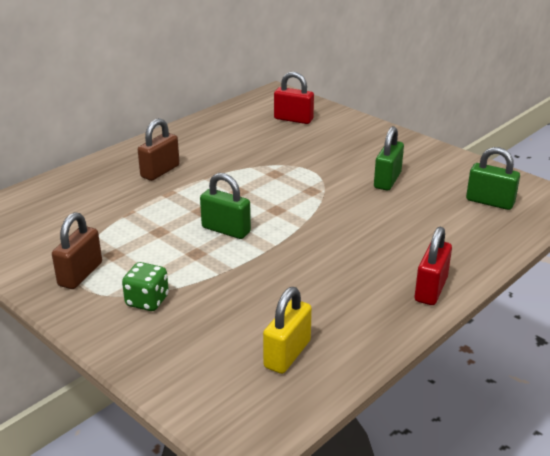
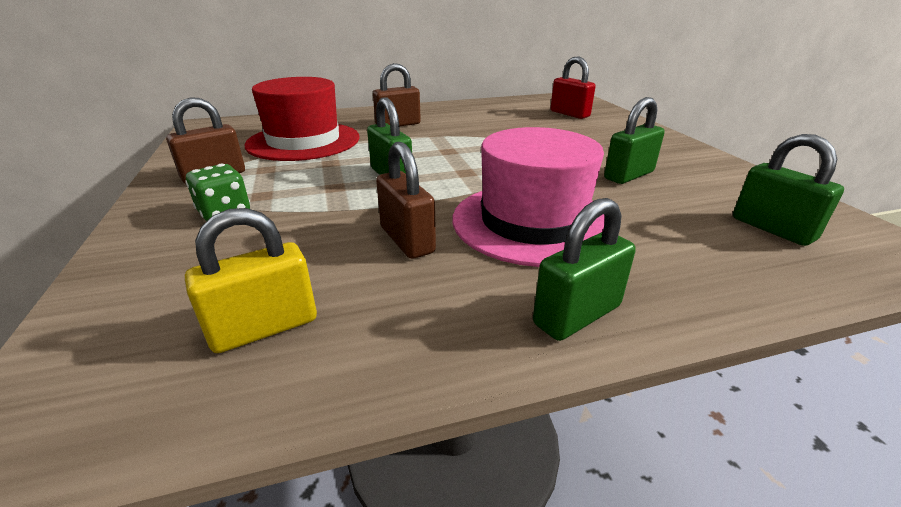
camera: 30 degrees right, 0 degrees up
red padlock [415,227,452,305] -> green padlock [533,198,636,341]
none -> red hat [245,77,360,161]
none -> brown padlock [376,142,436,259]
none -> pink hat [453,127,605,267]

